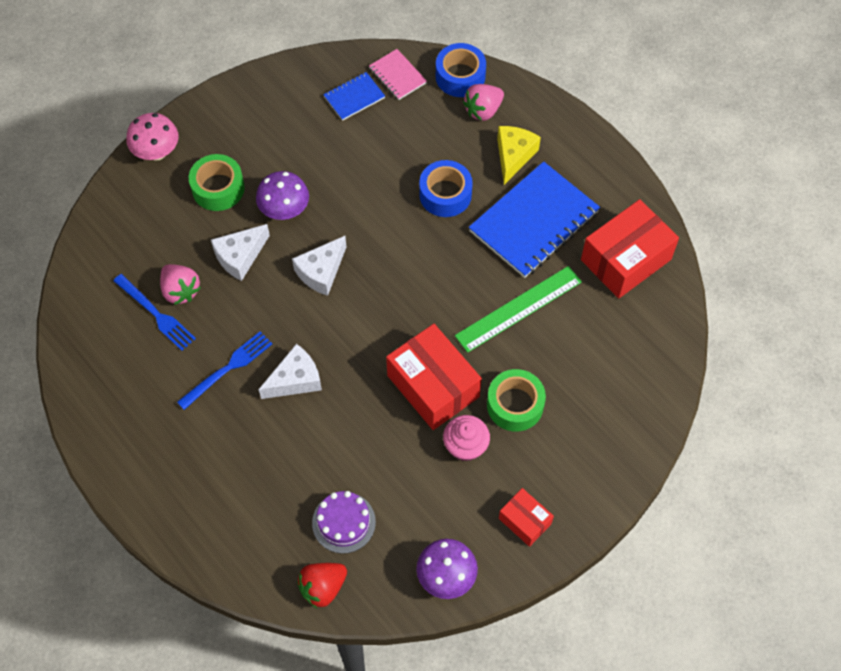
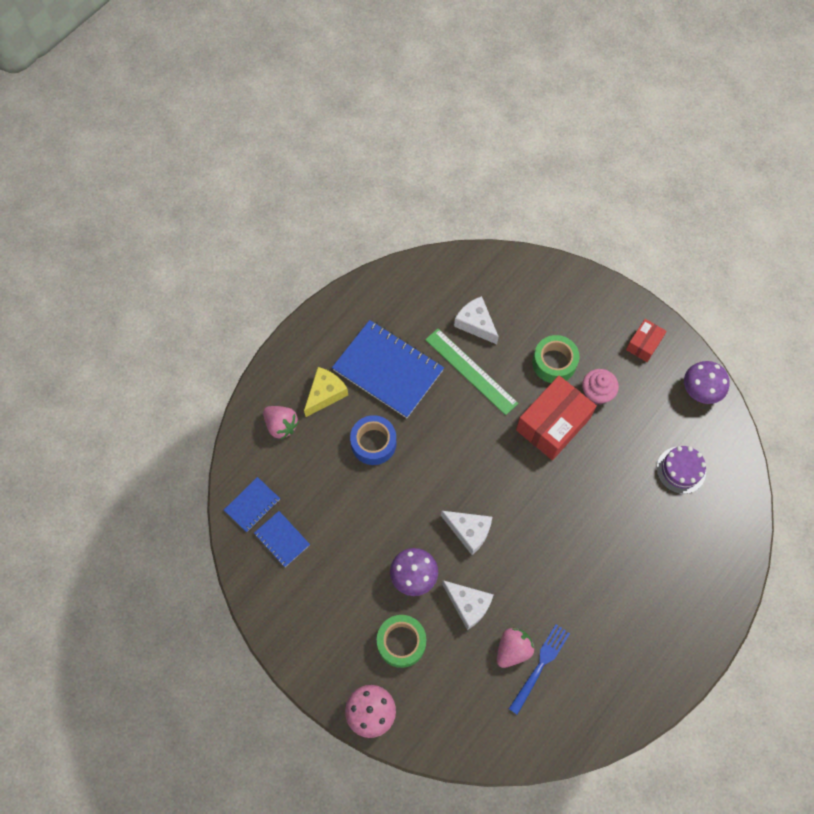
camera: 100 degrees left, 5 degrees up
blue fork [177,331,272,410] -> none
white cheese [258,344,322,399] -> white cheese moved to [454,296,499,344]
red strawberry [297,563,347,608] -> none
pink notebook [369,49,427,100] -> blue notebook [224,477,280,532]
blue tape [436,43,486,97] -> none
yellow cheese [497,126,541,185] -> yellow cheese turned 120 degrees clockwise [304,367,348,417]
red box [581,199,679,299] -> none

